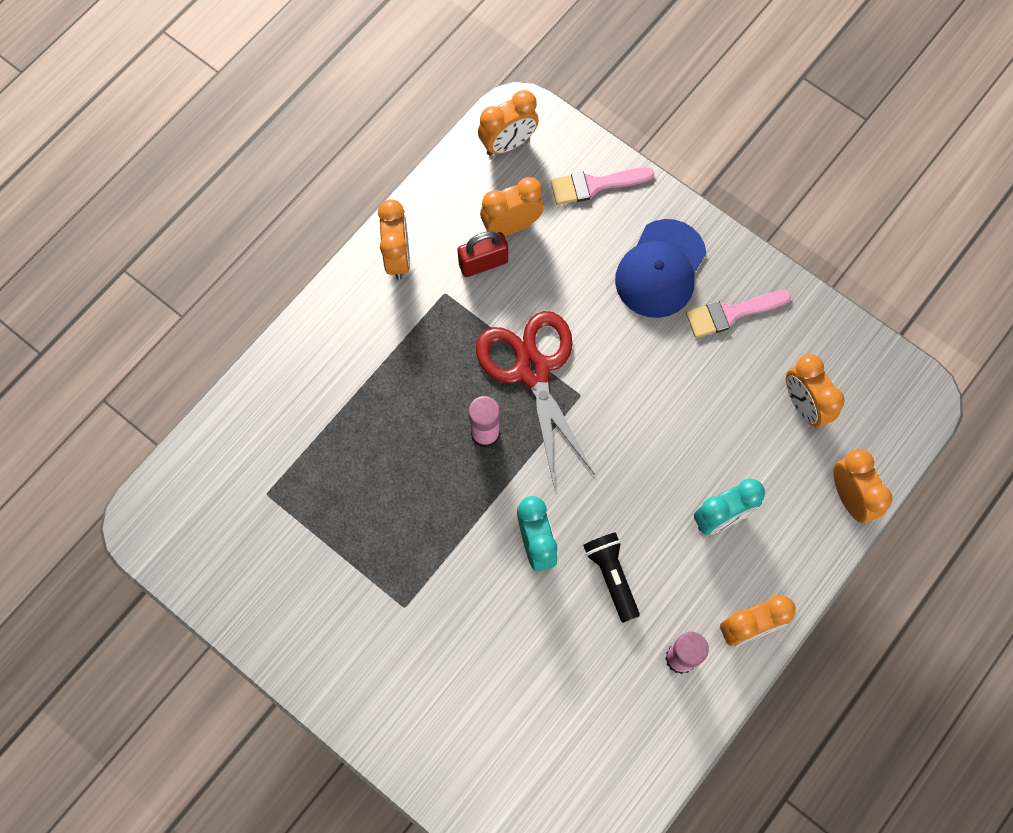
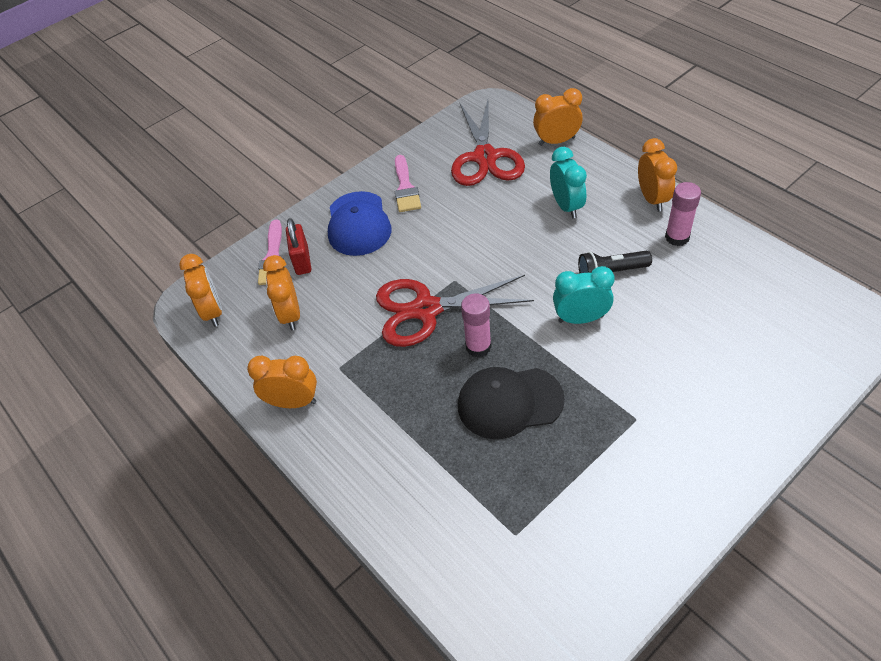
camera: 75 degrees left, 20 degrees down
red padlock [458,231,508,277] -> red padlock moved to [286,218,311,275]
blue cap [615,219,706,318] -> blue cap turned 45 degrees clockwise [328,191,391,256]
orange clock [786,354,845,428] -> red scissors [451,100,525,186]
none -> black cap [458,367,565,439]

